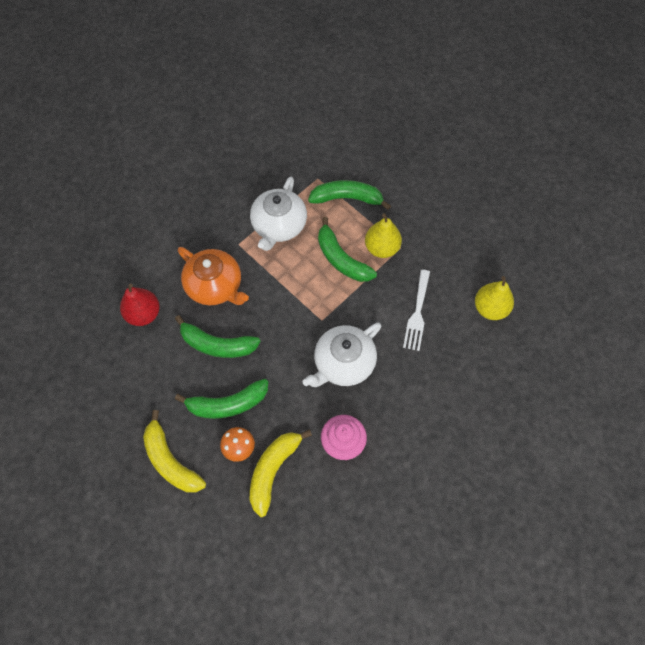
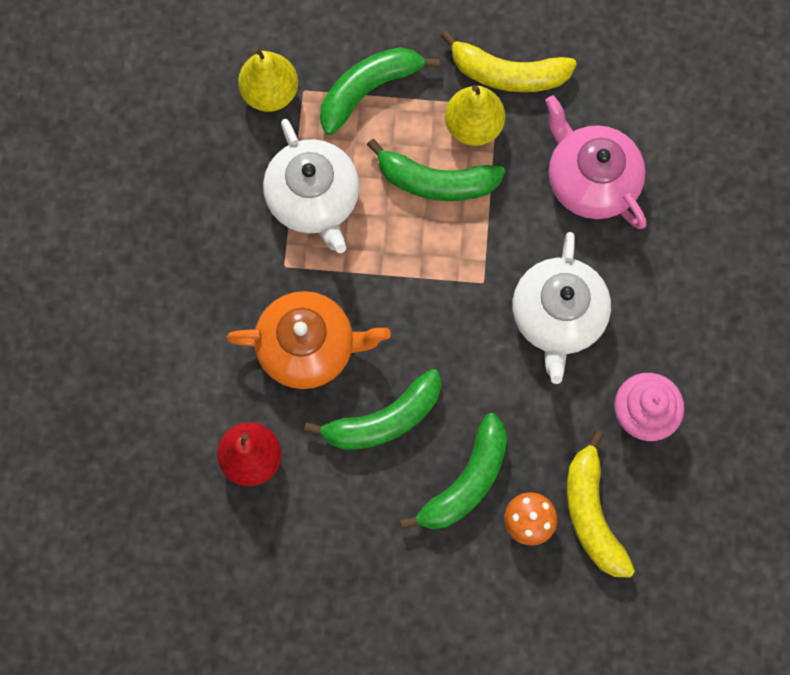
camera: 40 degrees left, 10 degrees up
yellow banana [143,410,206,492] -> yellow banana moved to [441,30,577,92]
white fork [403,270,430,351] -> pink teapot [545,95,646,229]
yellow pear [475,276,514,320] -> yellow pear moved to [238,47,298,112]

